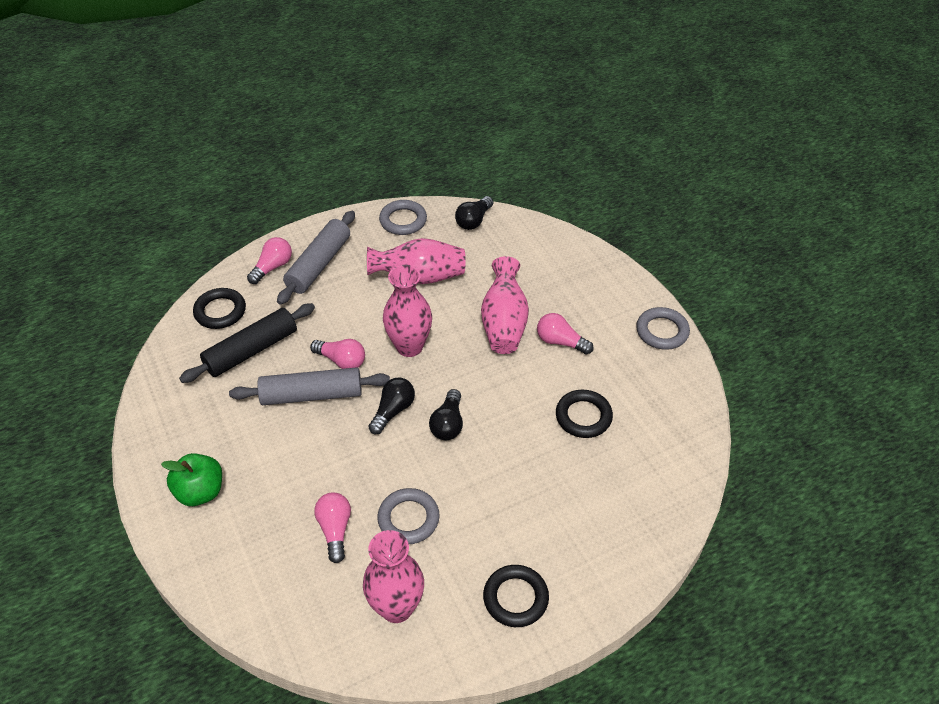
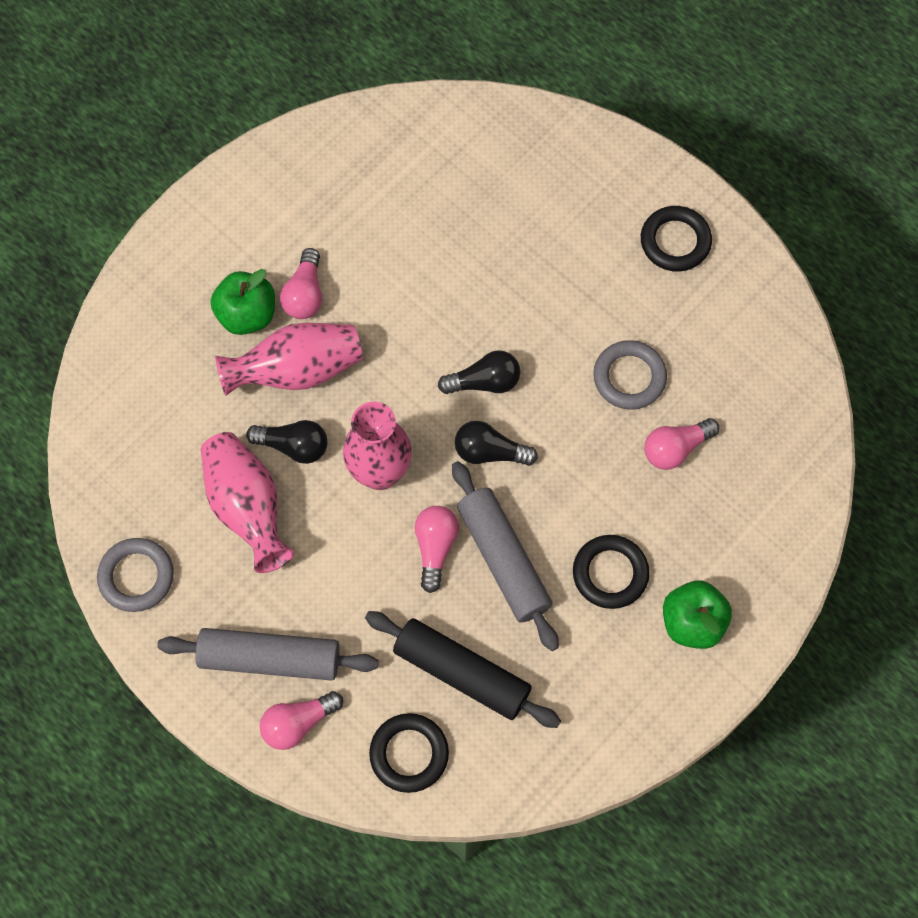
camera: 110 degrees left, 20 degrees up
pink light bulb [247,237,292,284] -> pink light bulb turned 45 degrees counterclockwise [260,691,343,750]
pink vase [363,530,424,623] -> none
black light bulb [455,196,493,230] -> black light bulb moved to [246,420,327,464]
black ring [556,389,613,438] -> black ring moved to [573,535,649,609]
grey ring [636,307,690,350] -> none
none -> green apple [211,269,275,335]

